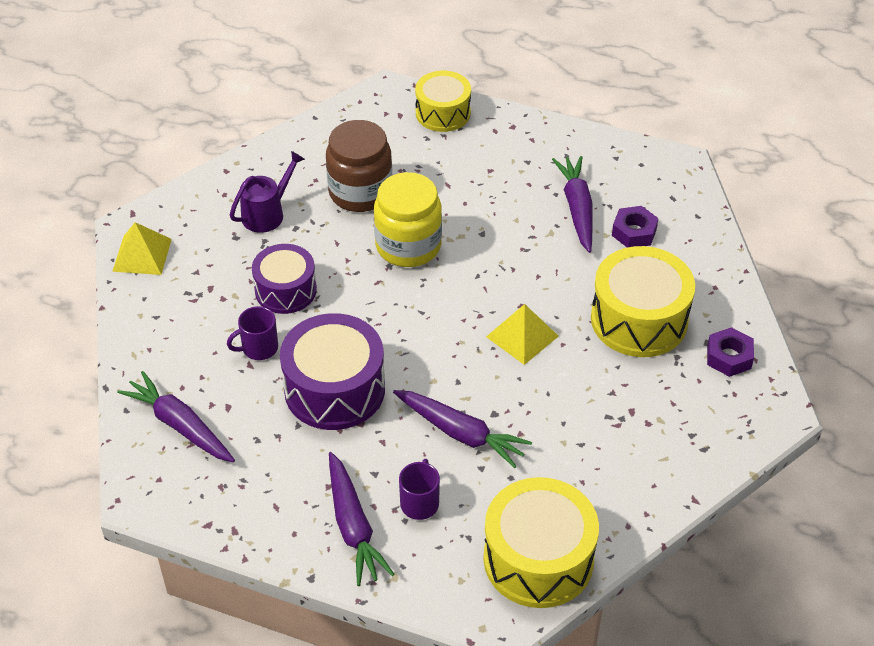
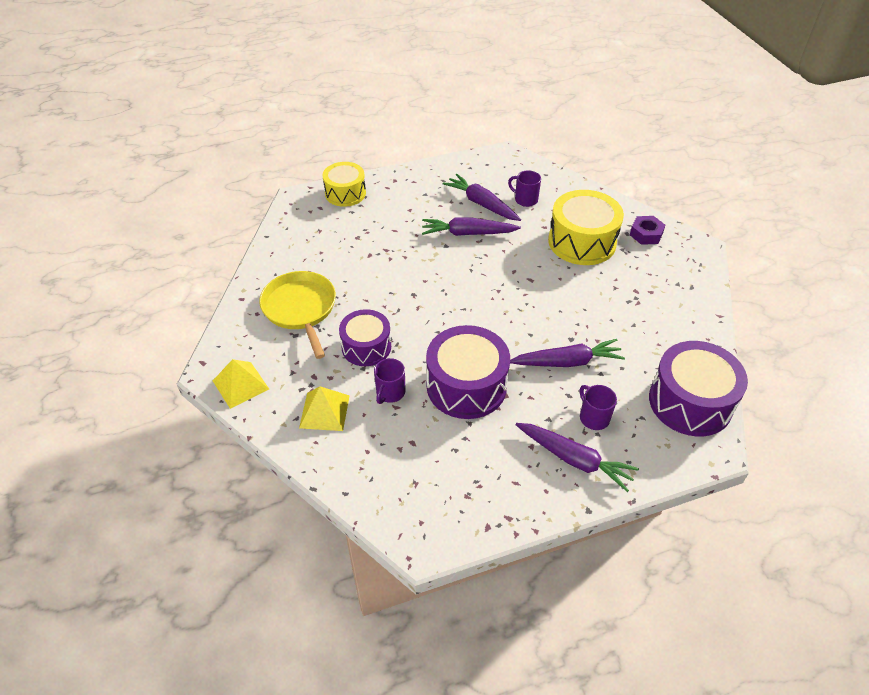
camera: 40 degrees left, 0 degrees up
purple carrot [117,371,235,462] -> purple carrot moved to [422,217,521,236]
purple watering can [230,151,305,233] -> yellow pan [259,271,336,359]
brown jar [326,120,392,212] -> none
yellow jar [374,172,442,267] -> none
yellow drum [483,477,599,608] -> purple drum [649,341,748,436]
yellow pyramid [486,304,559,365] -> yellow pyramid moved to [299,386,350,431]
purple nut [612,206,658,247] -> purple mug [508,171,541,207]

